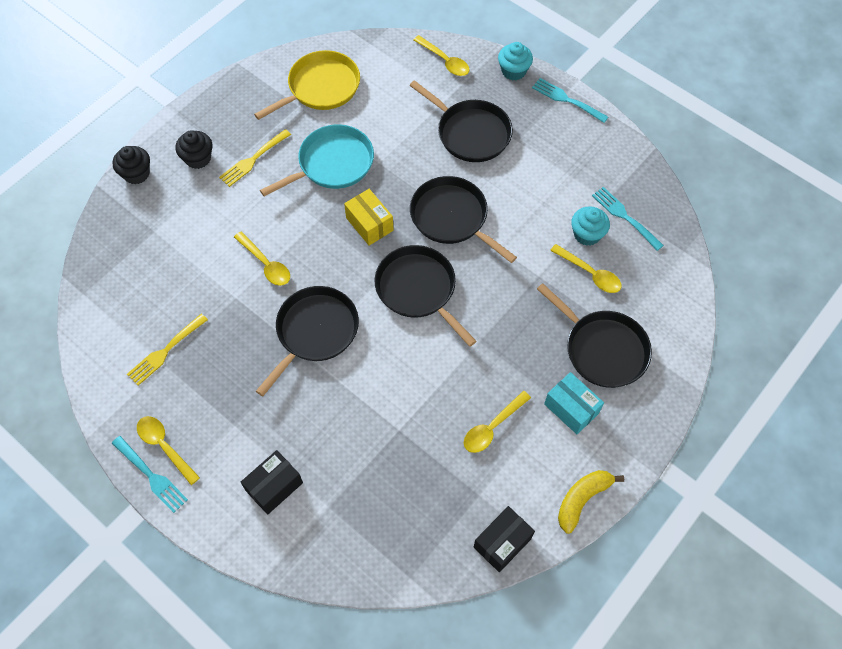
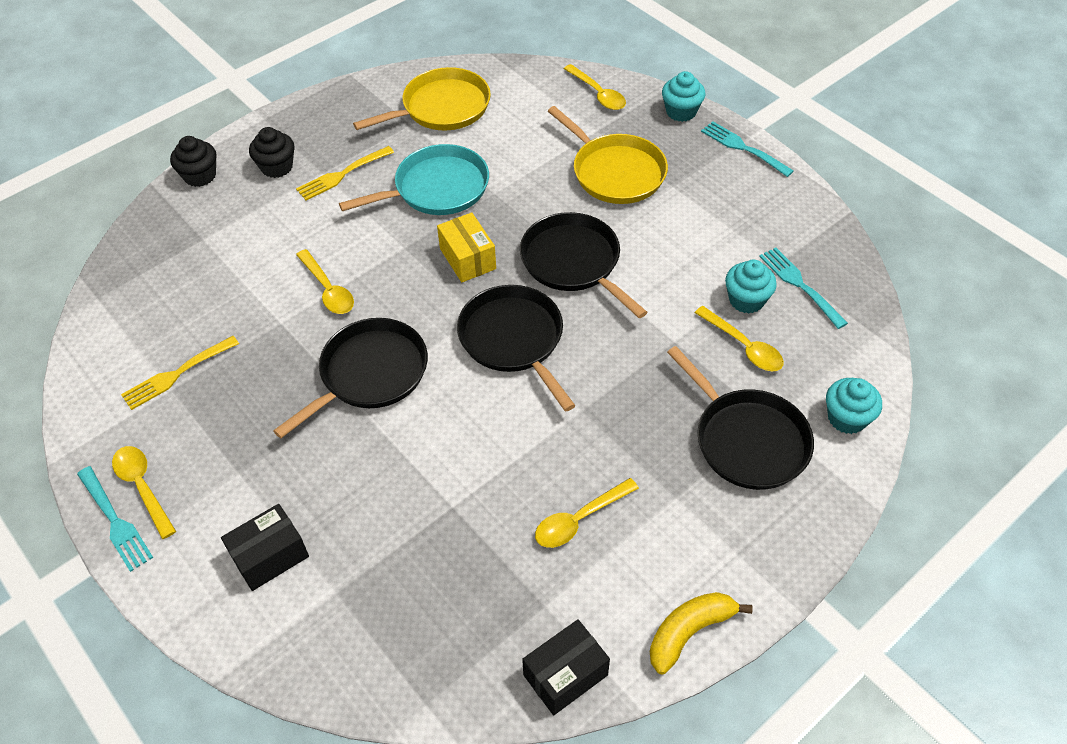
camera: 10 degrees right, 10 degrees down
black pan [410,80,513,162] -> yellow pan [548,106,668,204]
turquoise box [544,372,604,434] -> none
none -> turquoise cupcake [826,378,882,434]

